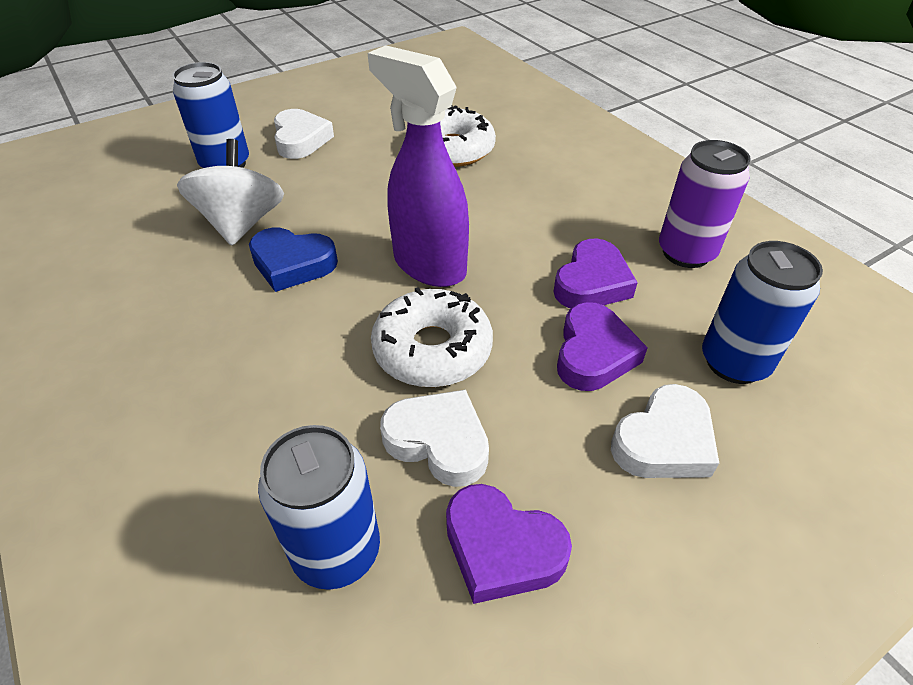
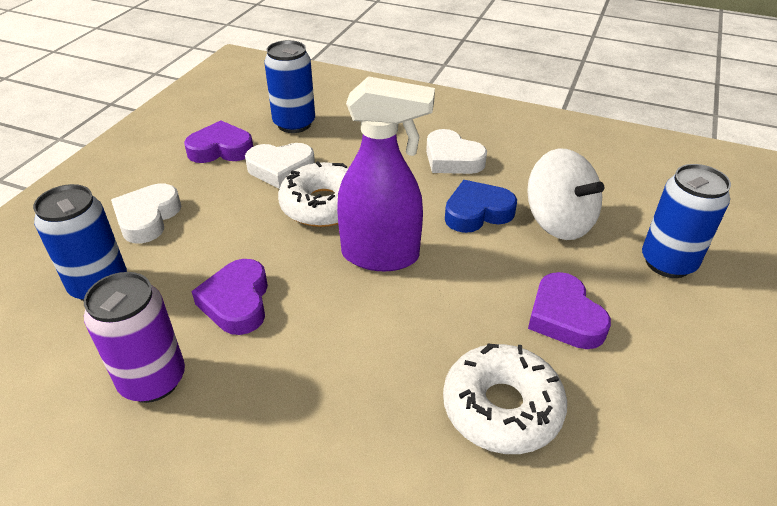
camera: 145 degrees right, 5 degrees down
white heart [274,109,334,159] -> white heart moved to [426,129,487,174]
purple heart [557,302,648,391] -> purple heart moved to [528,272,611,349]

